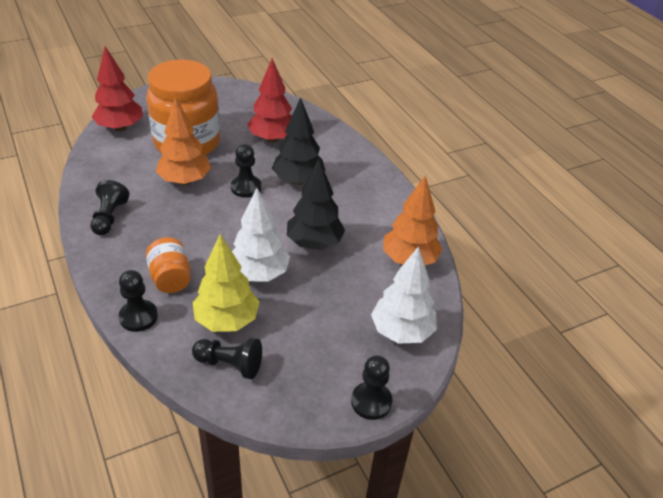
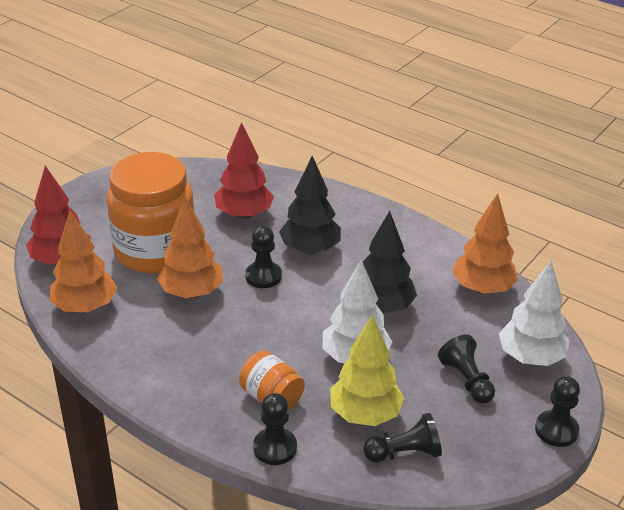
camera: 25 degrees left, 5 degrees down
black pawn [91,180,130,235] -> black pawn moved to [438,334,495,404]
none -> orange tree [49,210,117,313]

